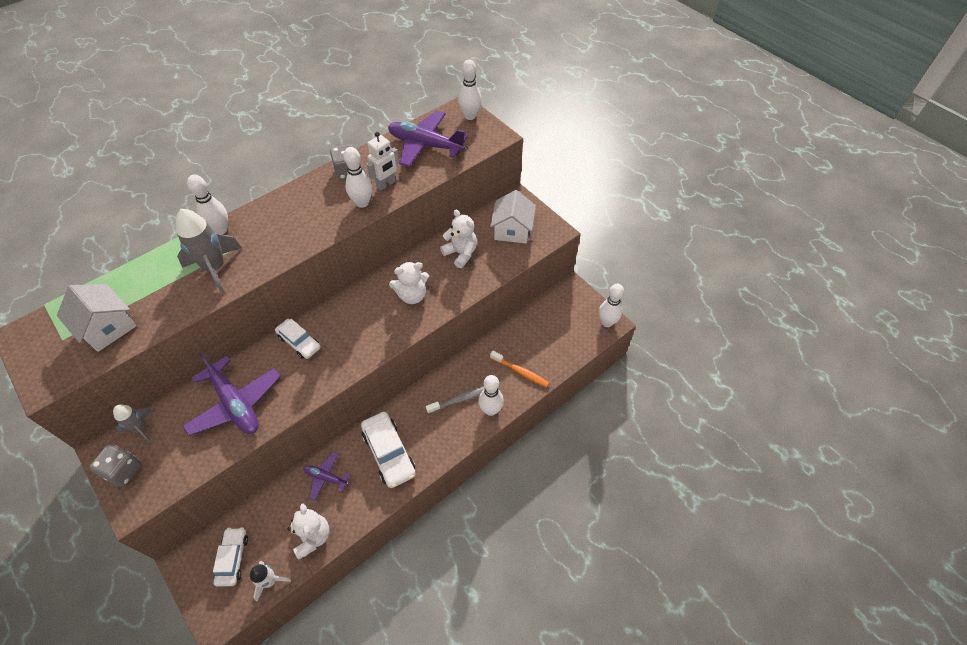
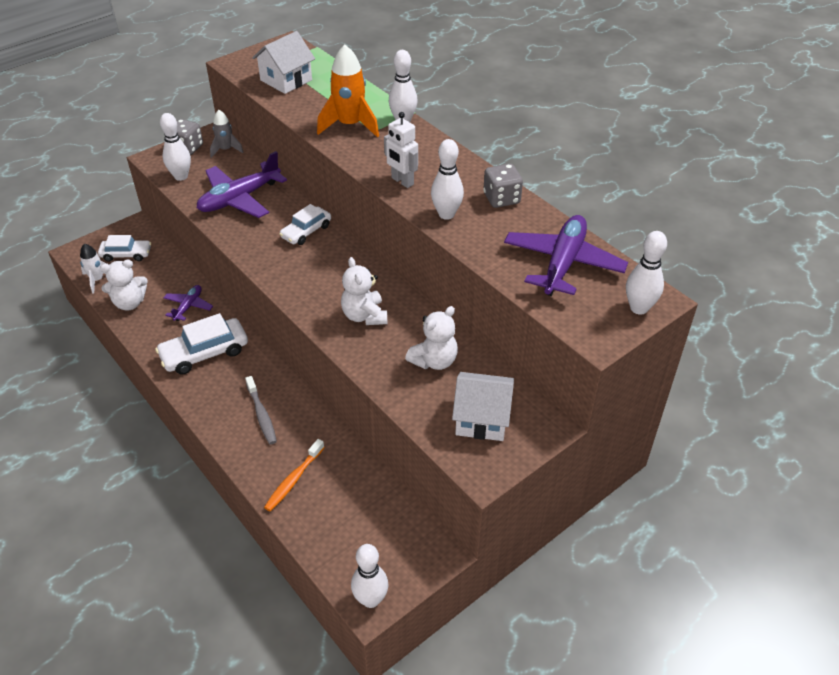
camera: 90 degrees right, 10 degrees down
grey rocket [176,209,242,293] -> orange rocket [317,45,379,138]
white robot [367,132,399,190] -> white robot moved to [384,112,418,188]
white bowling pin [478,375,504,416] -> white bowling pin moved to [160,113,191,181]

